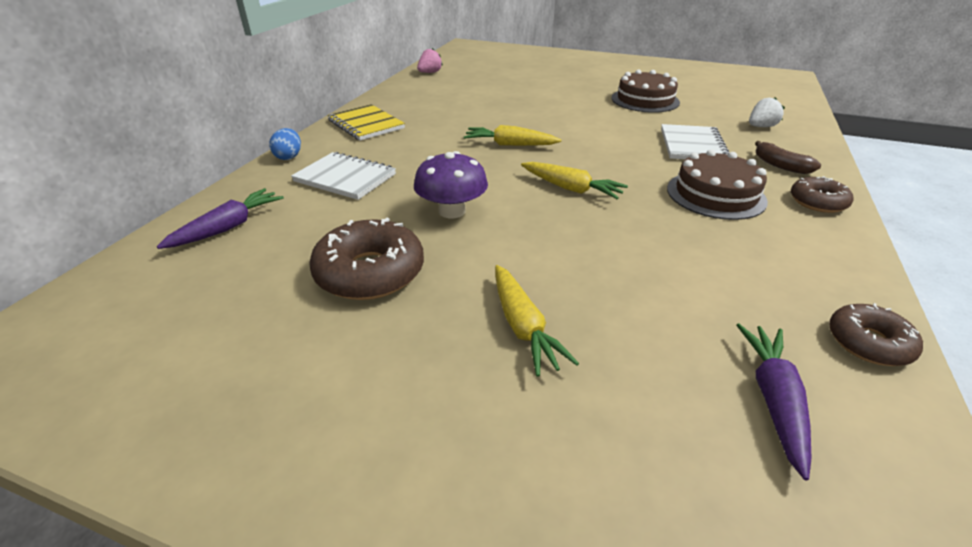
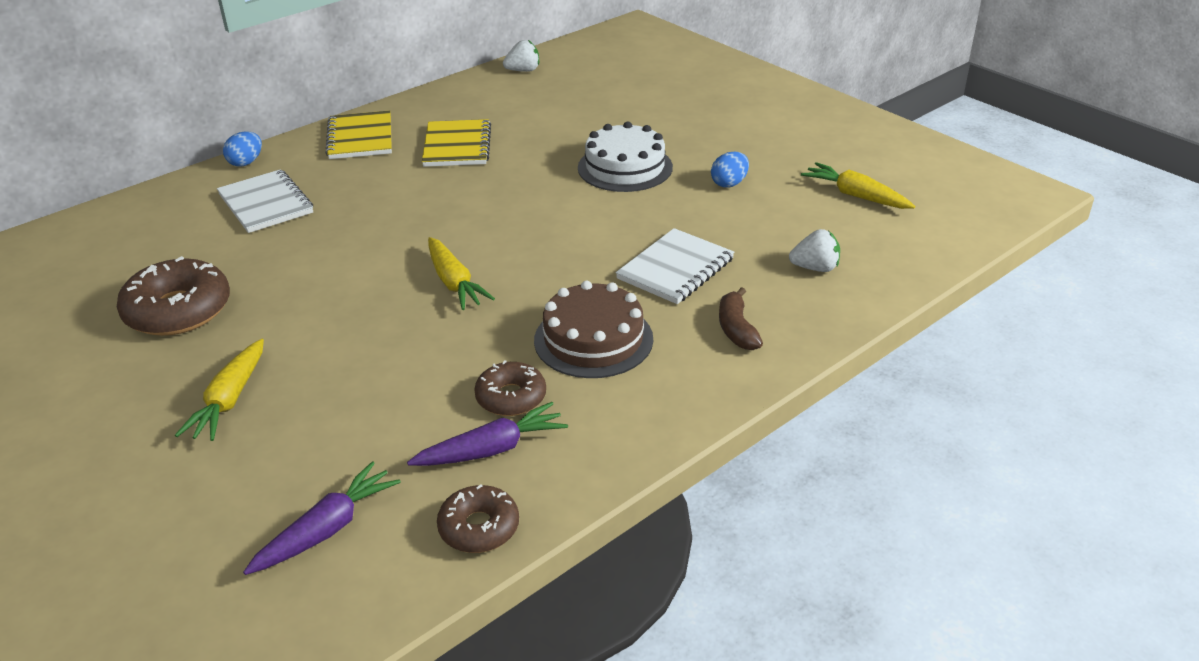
camera: 30 degrees right, 0 degrees up
purple carrot [157,188,284,249] -> purple carrot moved to [407,402,568,466]
purple mushroom [414,151,488,218] -> none
pink strawberry [417,48,443,73] -> white strawberry [503,40,539,72]
yellow carrot [464,125,561,146] -> yellow carrot moved to [801,162,915,209]
brown cake [612,69,680,113] -> blue egg [711,152,749,187]
brown donut [791,176,853,213] -> brown donut moved to [474,360,546,416]
none -> yellow notebook [422,119,491,167]
none -> white cake [578,121,673,192]

